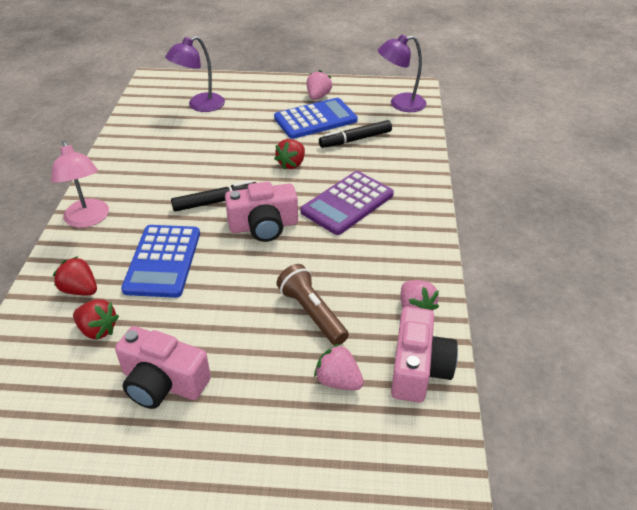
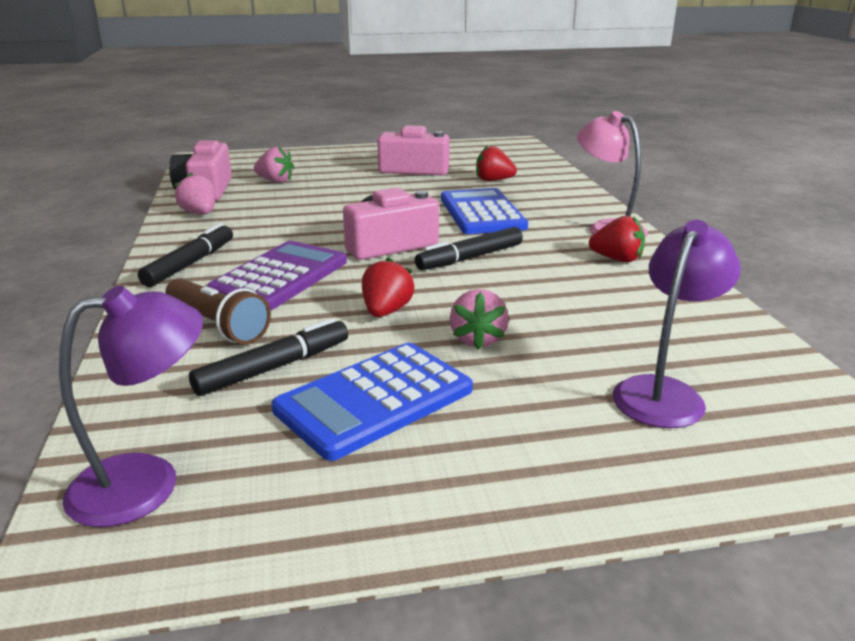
camera: 165 degrees right, 15 degrees down
red strawberry [53,256,97,295] -> red strawberry moved to [589,216,645,262]
brown flashlight [277,264,349,345] -> brown flashlight moved to [165,278,271,344]
pink strawberry [307,70,332,100] -> pink strawberry moved to [450,289,509,350]
none -> black marker [138,223,233,287]

